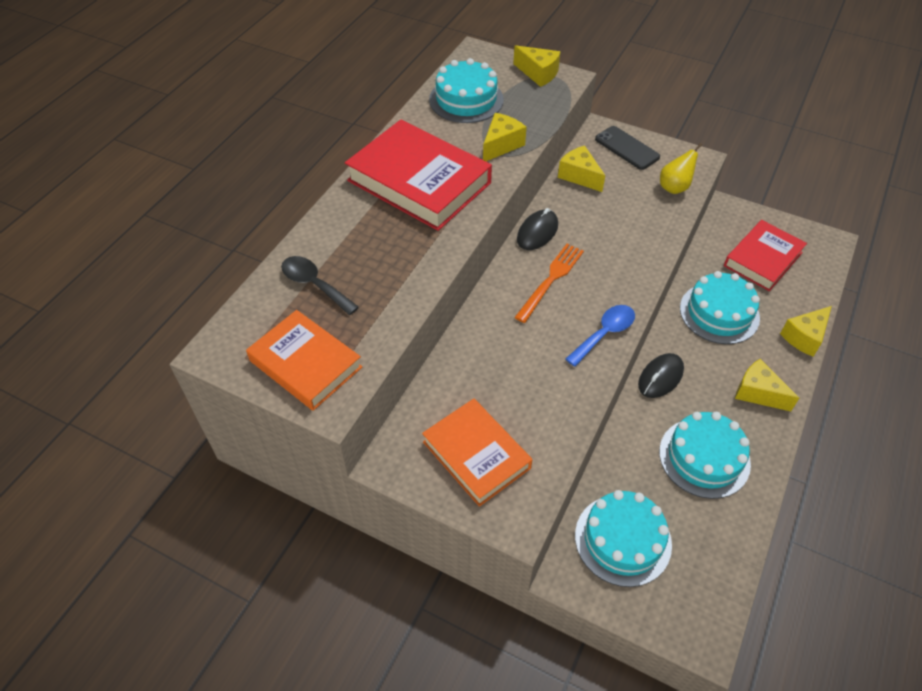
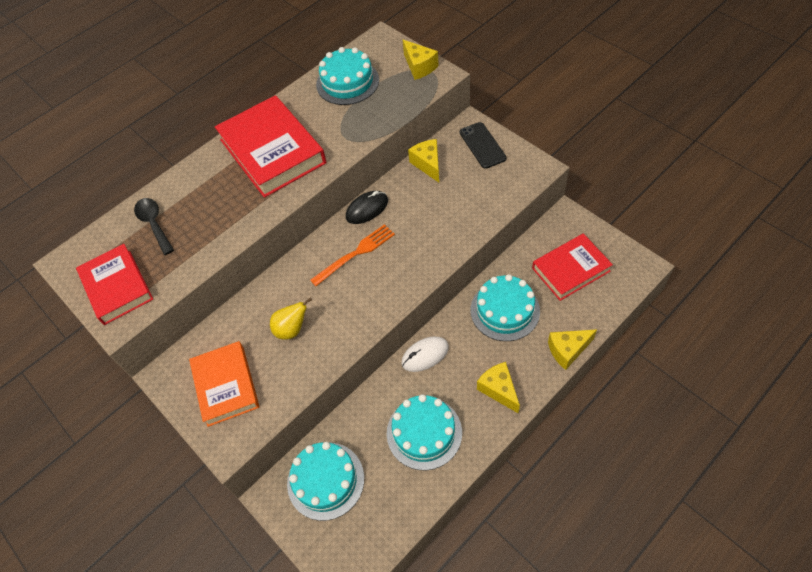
camera: 25 degrees right, 5 degrees up
orange book [246,310,362,411] -> red book [76,244,153,325]
yellow cheese [483,113,527,161] -> none
blue spoon [566,305,635,367] -> none
black mouse [638,353,684,398] -> white mouse [401,337,449,372]
yellow pear [660,143,702,194] -> yellow pear moved to [270,297,312,340]

